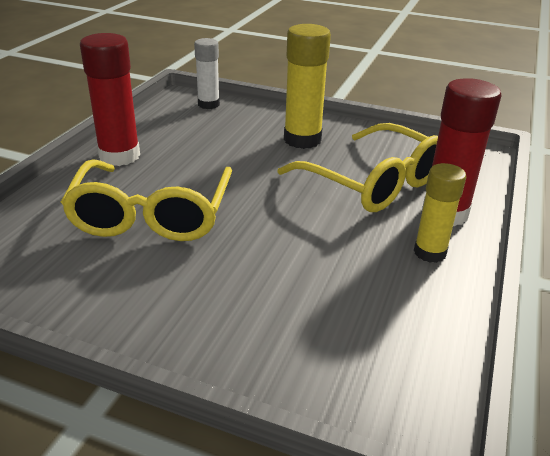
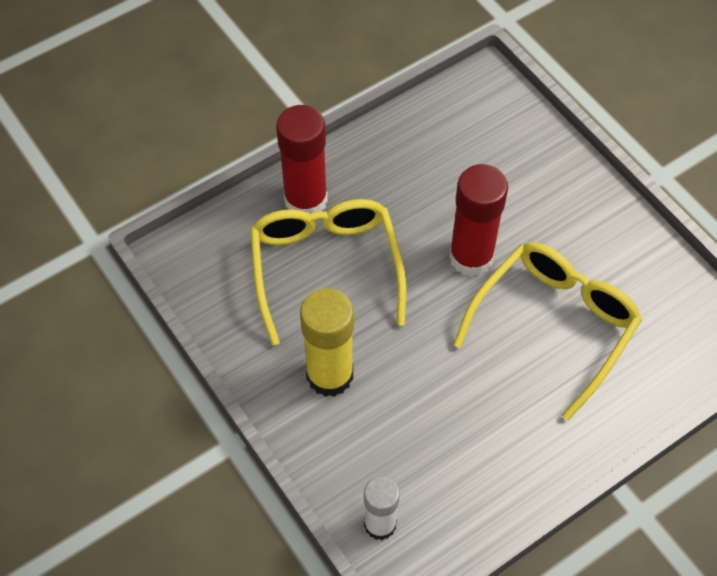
camera: 145 degrees left, 25 degrees up
red glue stick [80,33,140,166] -> red glue stick moved to [449,164,508,277]
yellow glue stick [414,163,466,263] -> none

